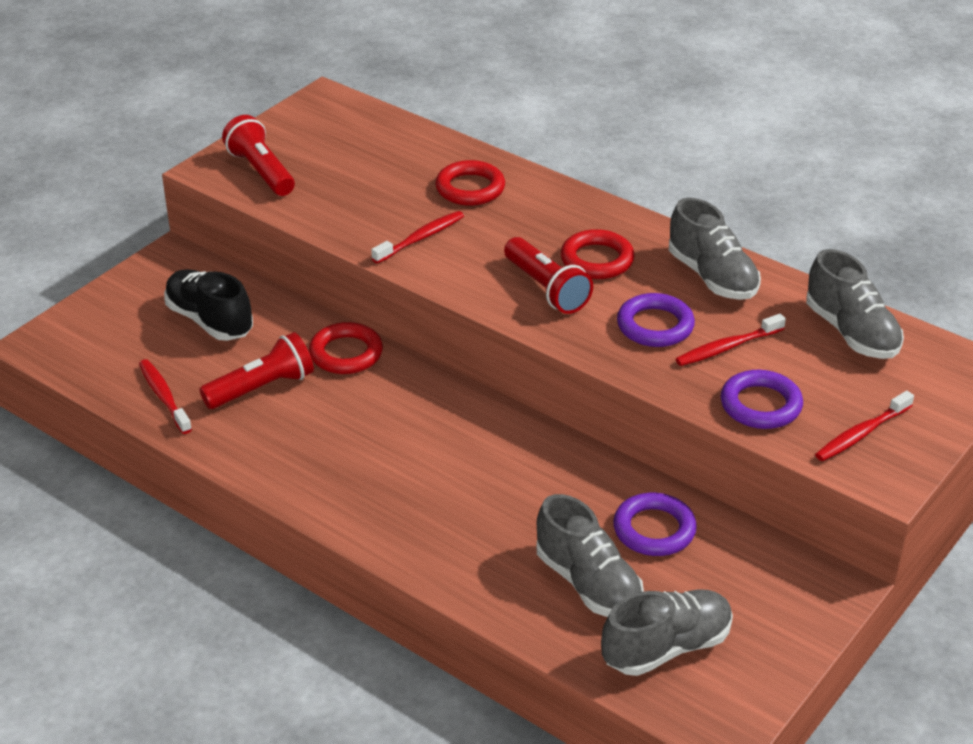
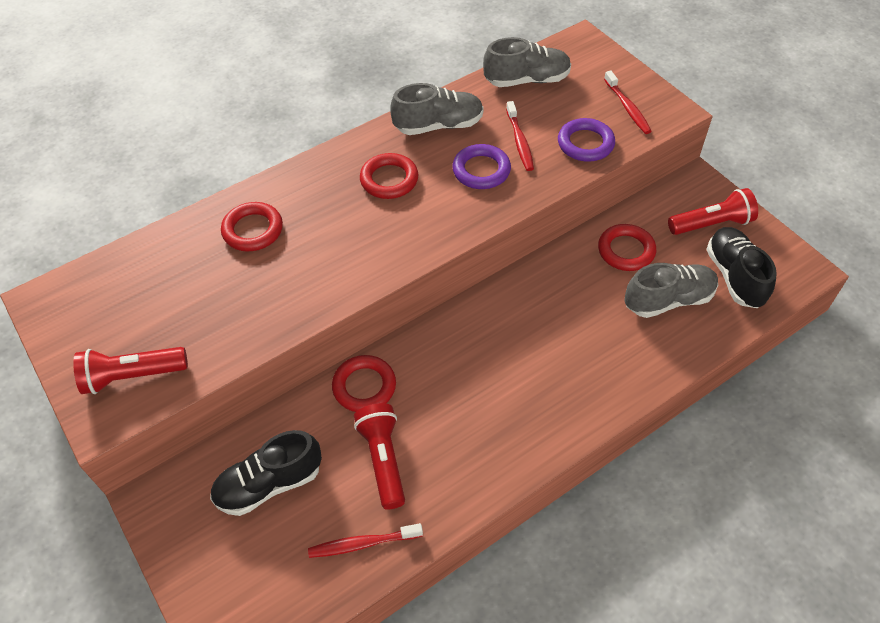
camera: 70 degrees left, 15 degrees up
red toothbrush [371,211,464,264] -> none
red flashlight [504,237,593,314] -> red flashlight moved to [668,188,758,235]
grey shoe [601,589,733,676] -> black shoe [706,227,777,308]
purple ring [613,493,697,556] -> red ring [598,224,656,271]

